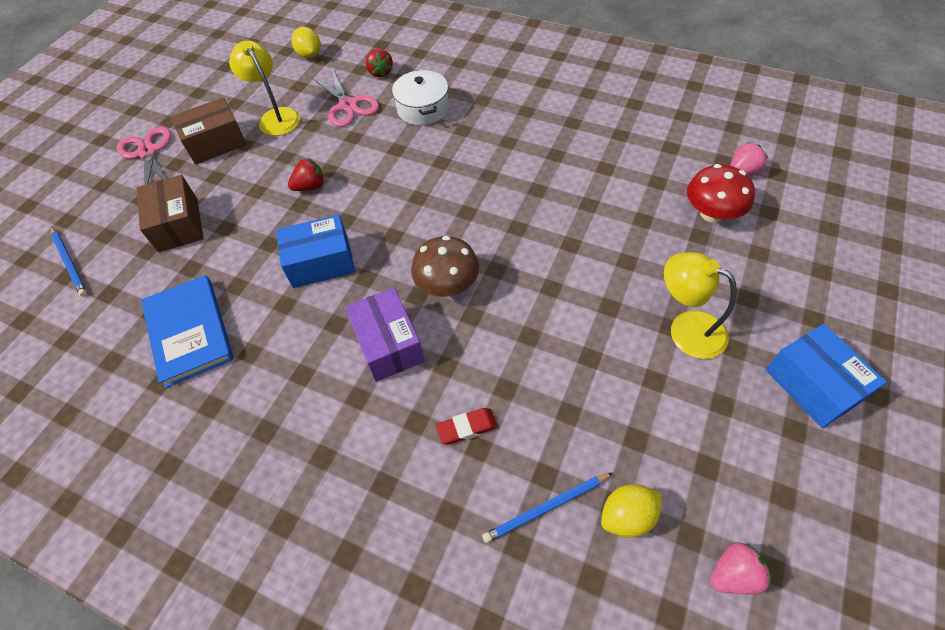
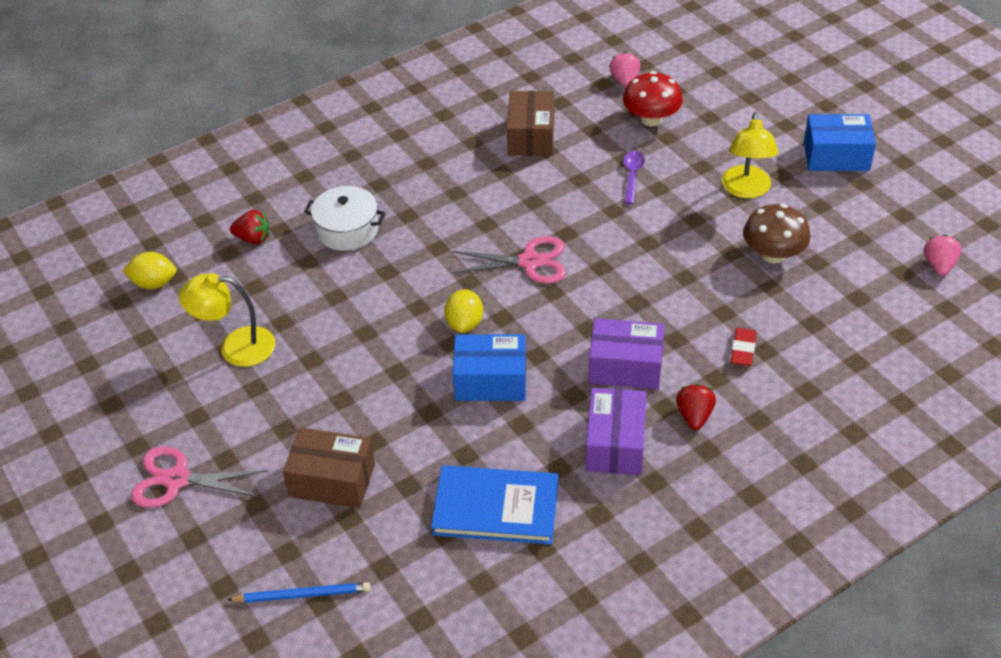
camera: 60 degrees left, 10 degrees down
brown box [171,97,247,165] -> brown box moved to [507,91,554,156]
blue box [276,214,355,288] -> blue box turned 75 degrees clockwise [453,334,526,401]
red strawberry [288,158,324,191] -> red strawberry moved to [676,384,716,430]
pink scissors [312,67,379,127] -> pink scissors moved to [451,236,566,283]
brown mushroom [411,236,479,297] -> brown mushroom moved to [743,204,810,264]
blue pencil [482,472,613,543] -> none
yellow lemon [601,484,662,538] -> yellow lemon moved to [444,289,483,333]
yellow lamp [664,252,737,359] -> yellow lamp turned 60 degrees counterclockwise [722,112,778,198]
none -> purple box [586,388,647,475]
none -> purple spoon [623,151,645,204]

